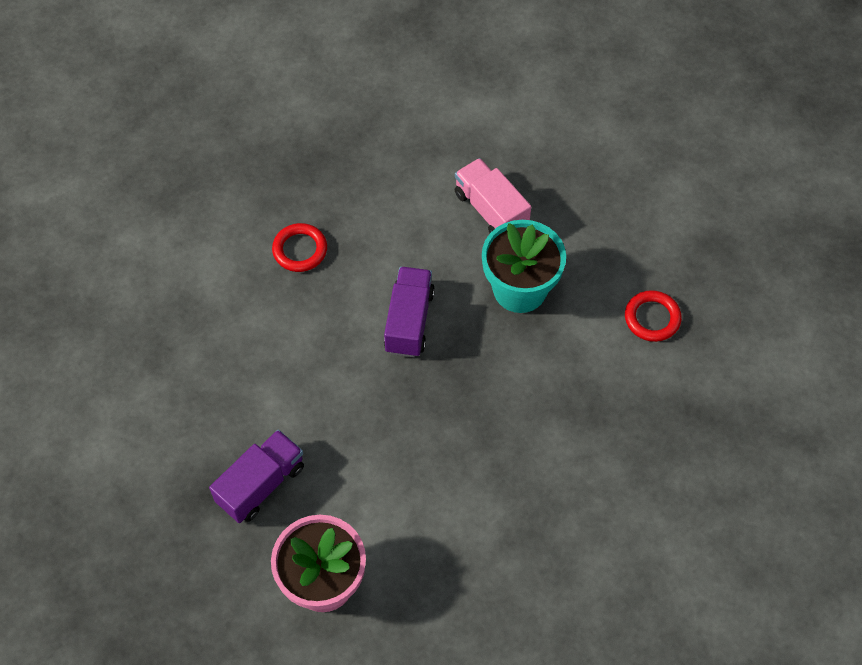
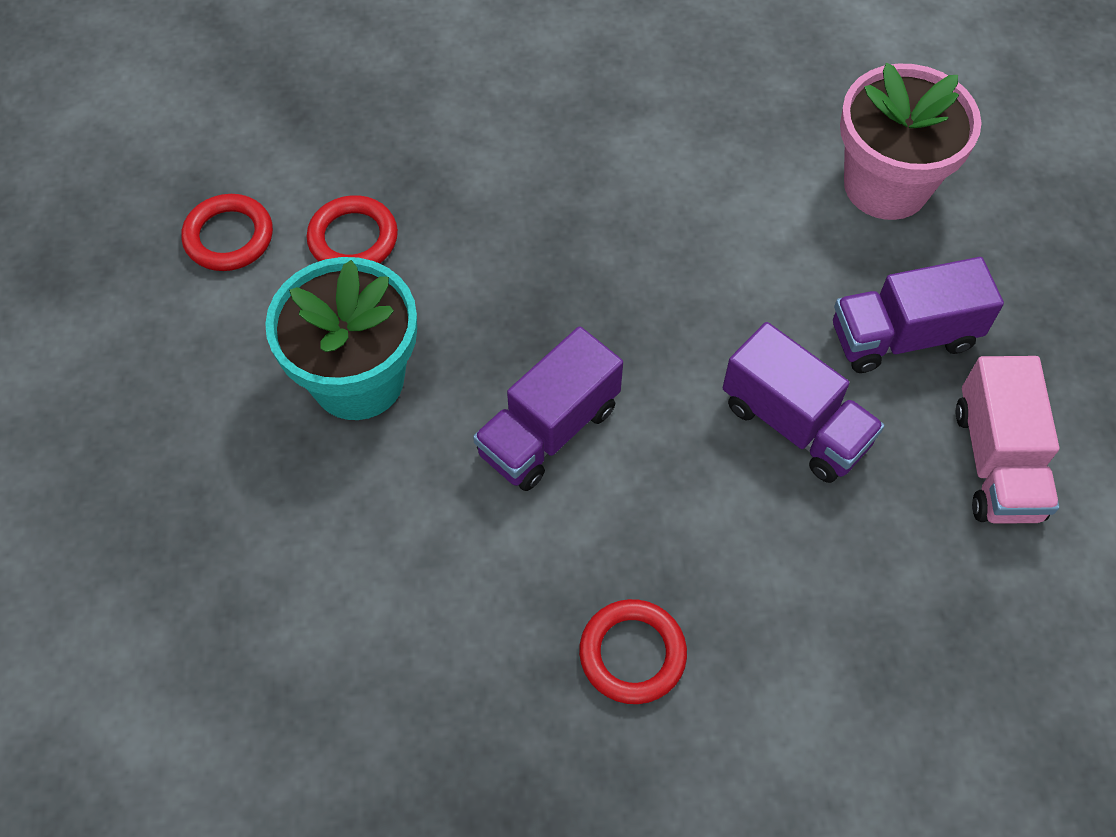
camera: 145 degrees left, 0 degrees up
pink truck [455,158,531,233] -> pink truck moved to [956,356,1059,524]
none -> red ring [307,195,398,264]
none -> purple truck [723,322,884,483]

